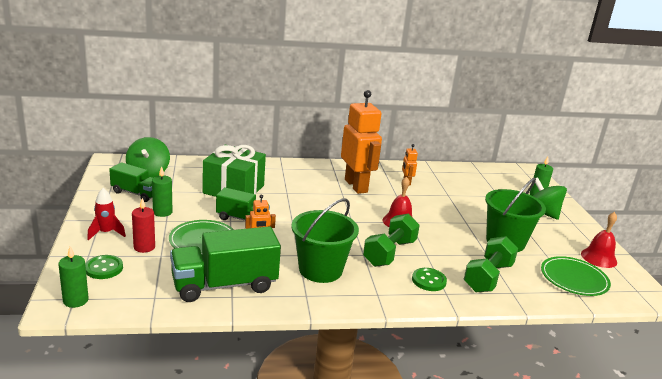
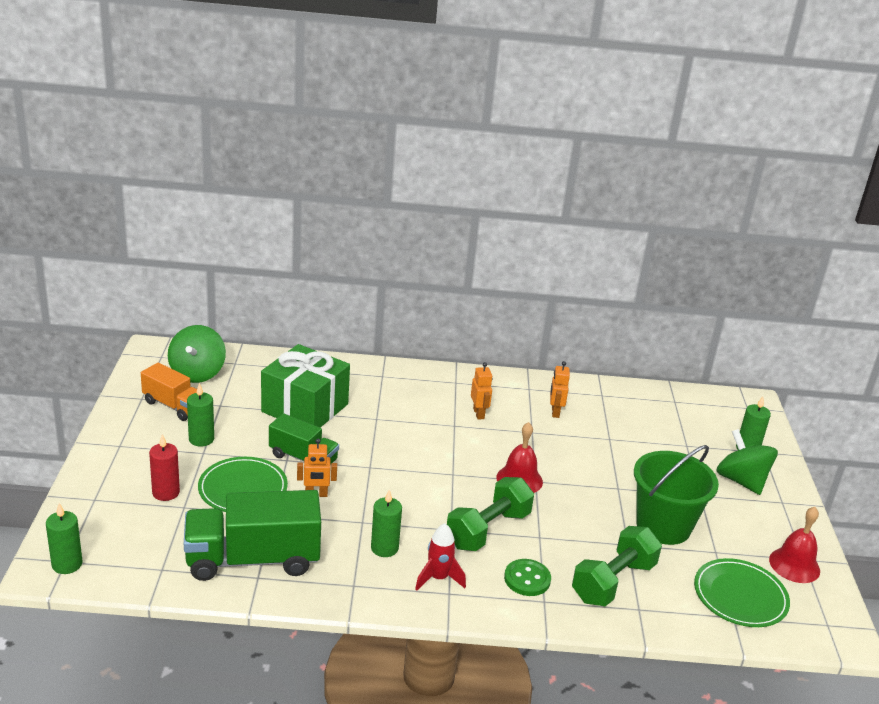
camera: 10 degrees right, 5 degrees up
green button [85,255,123,279] -> none
red rocket [87,188,126,241] -> red rocket moved to [415,523,466,591]
green truck [109,162,153,202] -> orange truck [141,362,197,421]
green bucket [291,199,359,283] -> green candle [371,490,402,557]
orange robot [341,90,382,194] -> orange robot [471,362,493,420], size x0.43

